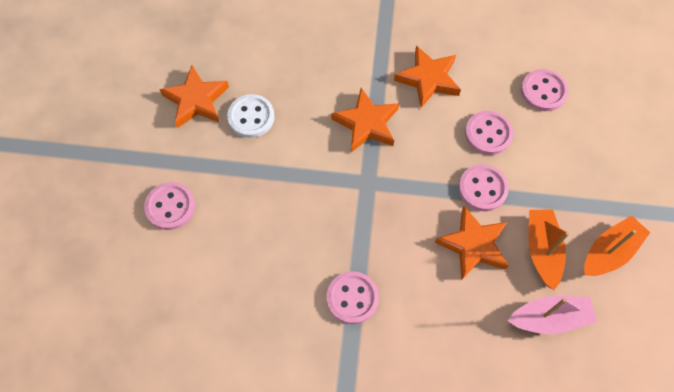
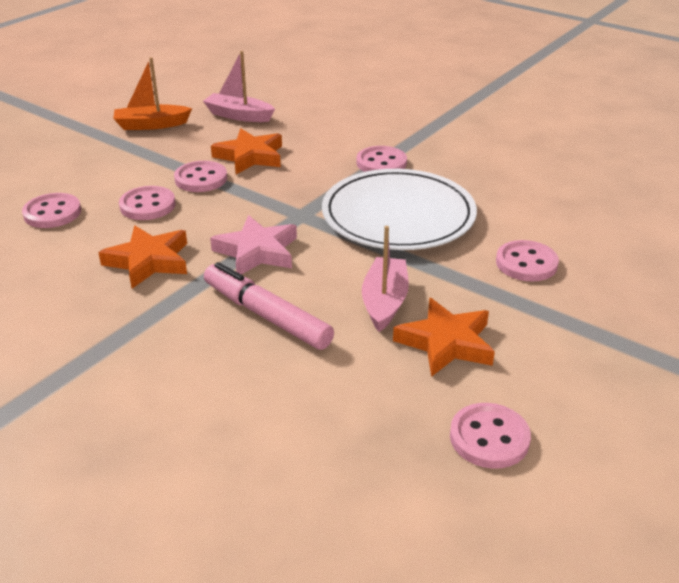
camera: 150 degrees left, 30 degrees down
white button [227,94,275,138] -> pink boat [362,226,409,332]
orange star [331,88,399,152] -> pink star [210,215,297,275]
orange boat [528,209,569,290] -> none
none -> pink marker [204,262,334,350]
none -> white plate [322,169,477,250]
none -> pink button [450,403,531,469]

